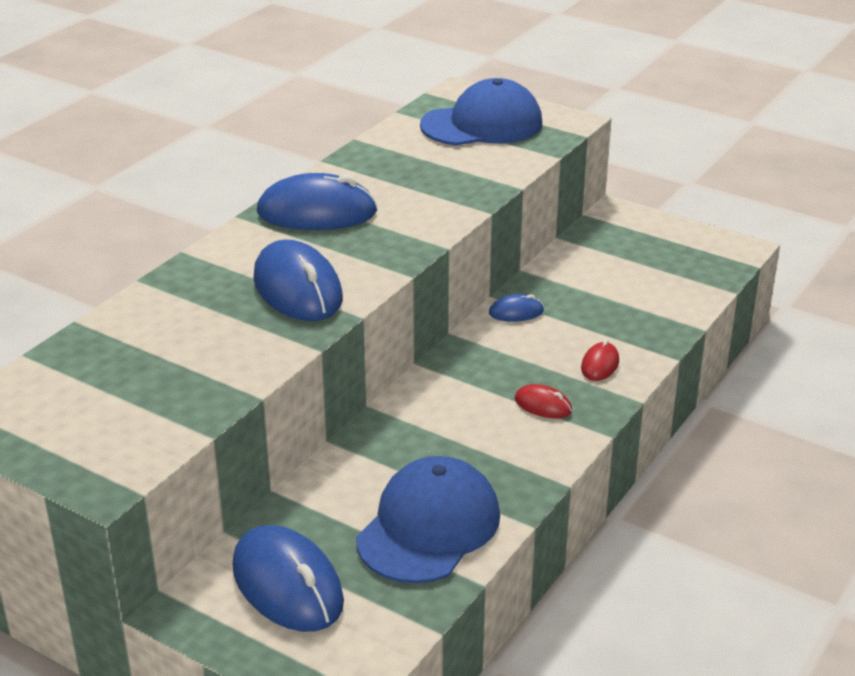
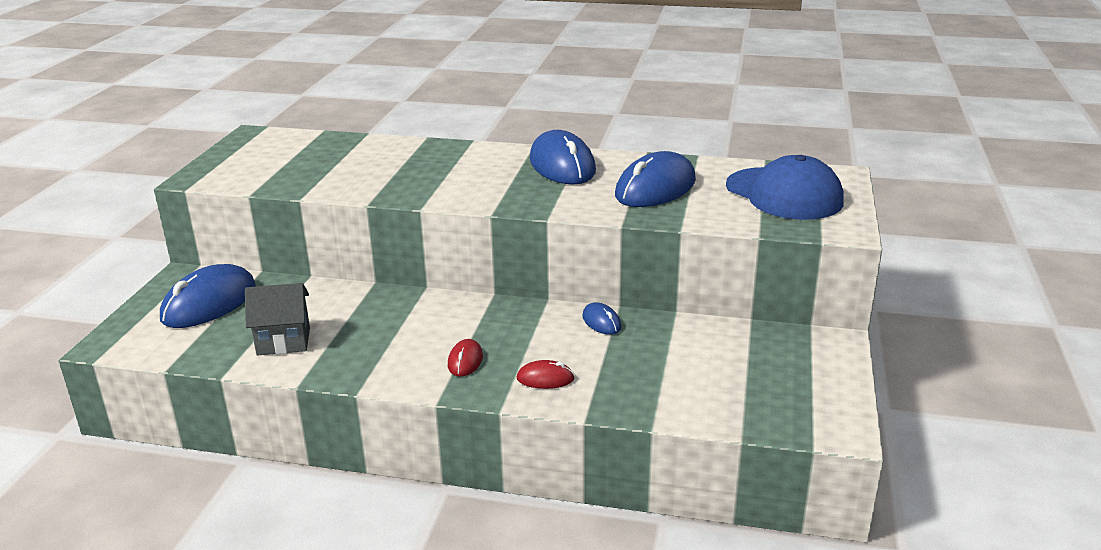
camera: 70 degrees right, 5 degrees down
blue mouse [253,240,343,321] -> blue mouse moved to [615,151,696,207]
blue cap [356,456,500,584] -> grey house [245,283,310,356]

